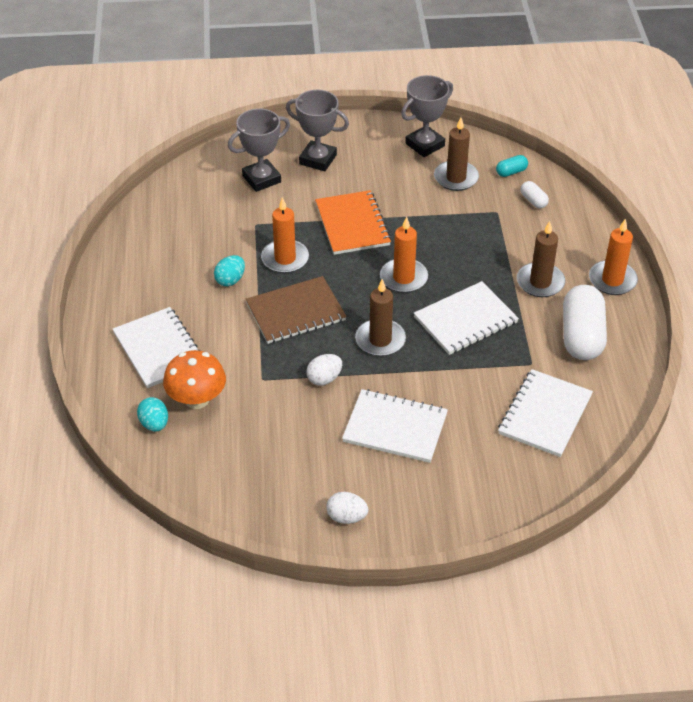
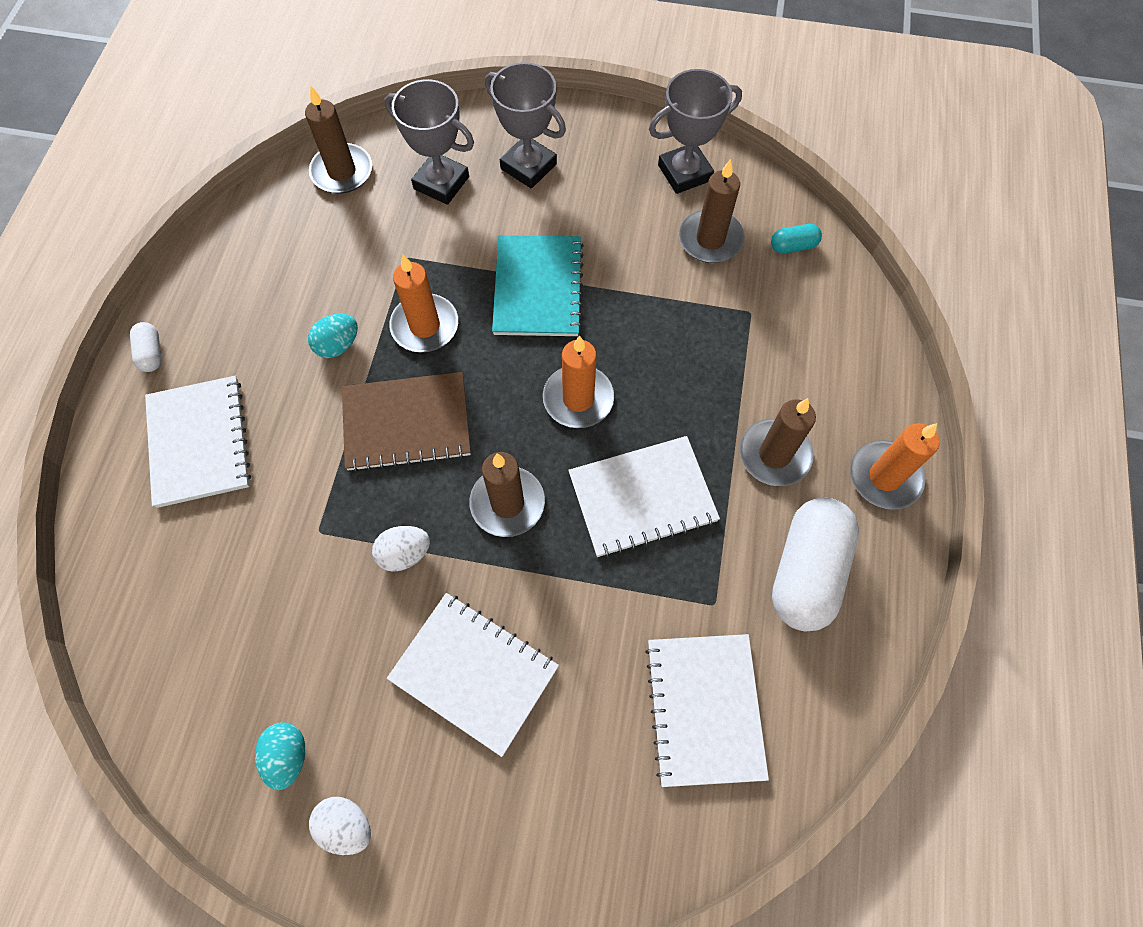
camera: 15 degrees right, 20 degrees up
turquoise egg [137,397,168,432] -> turquoise egg moved to [255,722,305,790]
orange mushroom [163,350,226,409] -> none
grey trophy [228,109,290,192] -> grey trophy turned 45 degrees clockwise [385,79,474,205]
orange notebook [315,190,391,255] -> turquoise notebook [492,235,584,336]
white notebook [498,369,593,457] -> white notebook turned 45 degrees counterclockwise [645,634,769,787]
white capsule [520,181,549,208] -> white capsule moved to [130,322,161,372]
none -> brown candle [305,86,372,194]

